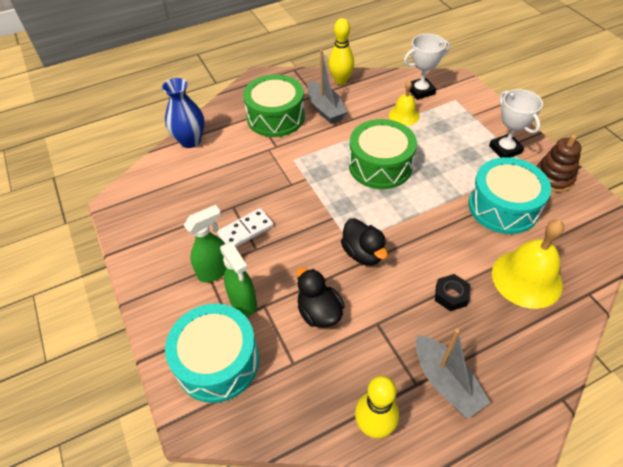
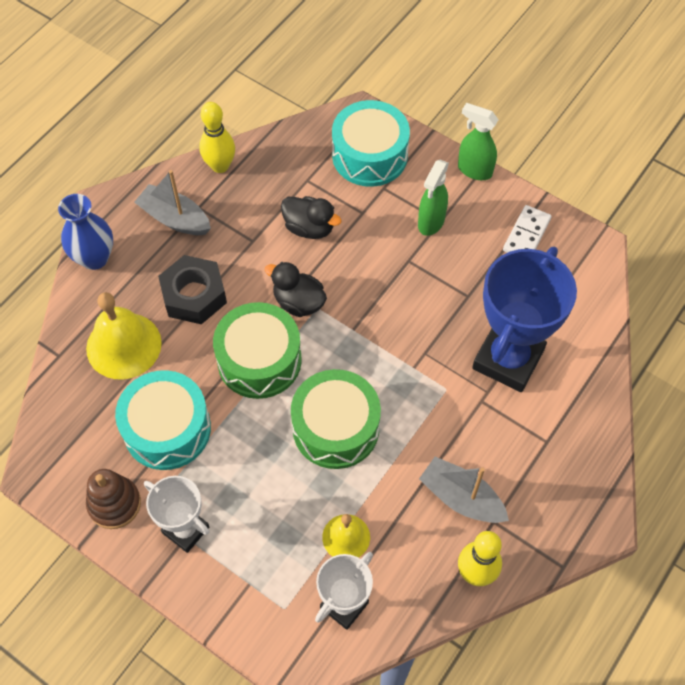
camera: 150 degrees right, 10 degrees up
blue vase [162,78,205,148] -> blue vase moved to [58,194,113,270]
white domino [217,208,274,248] -> white domino moved to [503,205,552,253]
green spray bottle [220,242,257,316] -> green spray bottle moved to [458,103,499,180]
green drum [243,74,305,137] -> green drum moved to [213,302,302,399]
black nut [435,274,470,311] -> black nut [158,255,227,324], size x1.80
none -> blue trophy [472,247,577,392]

